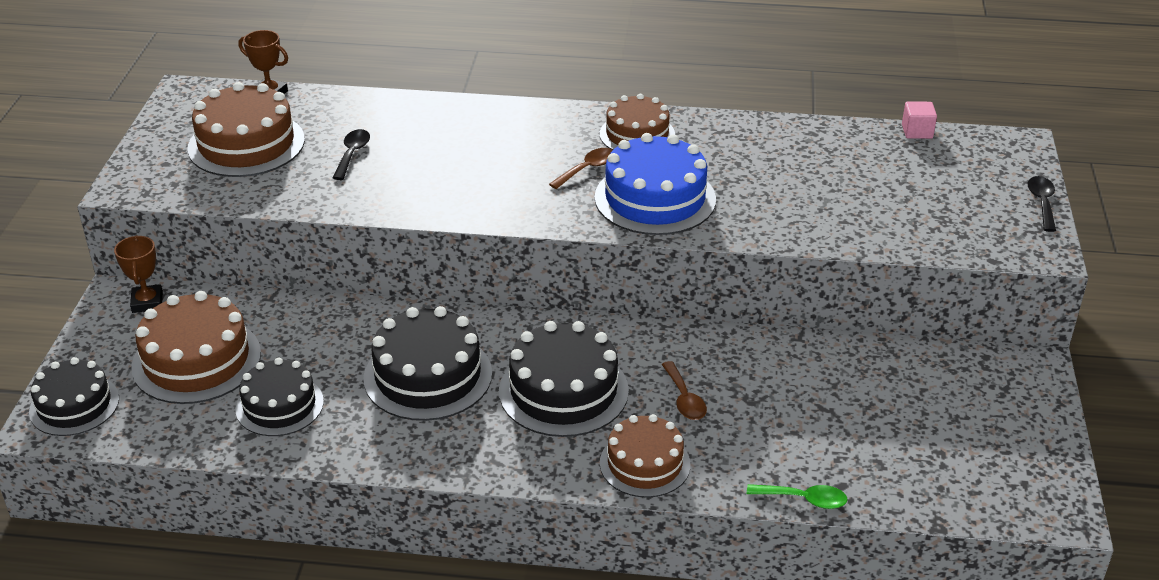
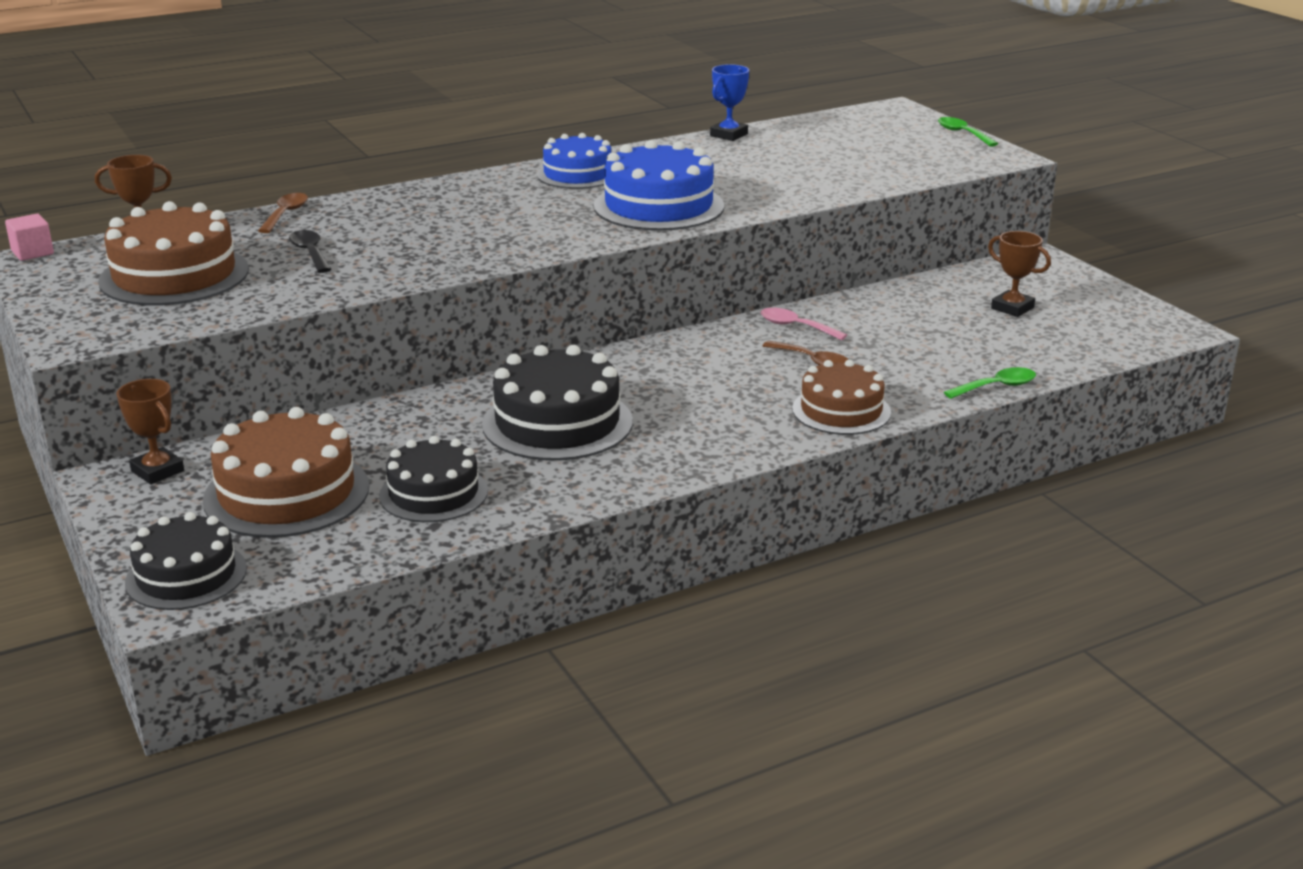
camera: 35 degrees left, 10 degrees down
black cake [499,321,629,437] -> none
brown spoon [549,148,613,189] -> brown spoon moved to [258,193,308,233]
brown cake [600,94,675,150] -> blue cake [537,133,611,189]
pink cube [902,102,937,139] -> pink cube moved to [5,214,54,261]
black spoon [1028,176,1056,232] -> green spoon [938,117,998,147]
none -> blue trophy [710,64,749,141]
none -> pink spoon [761,308,847,340]
none -> brown trophy [988,231,1051,317]

